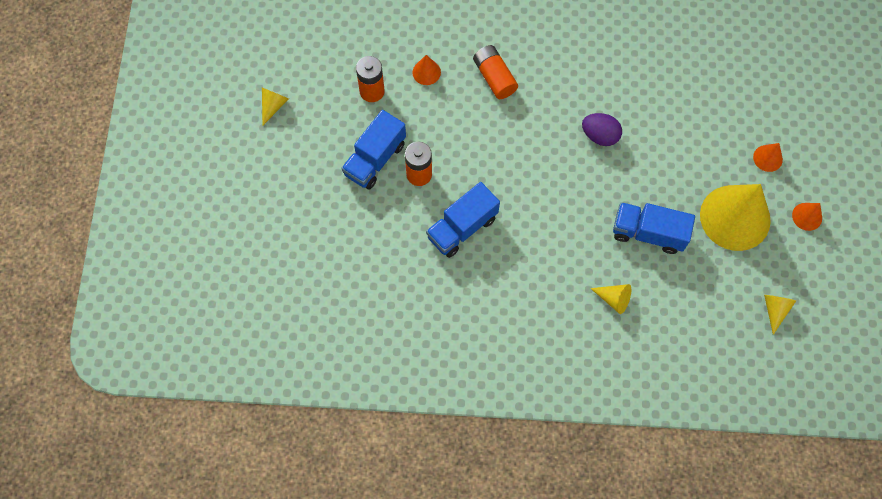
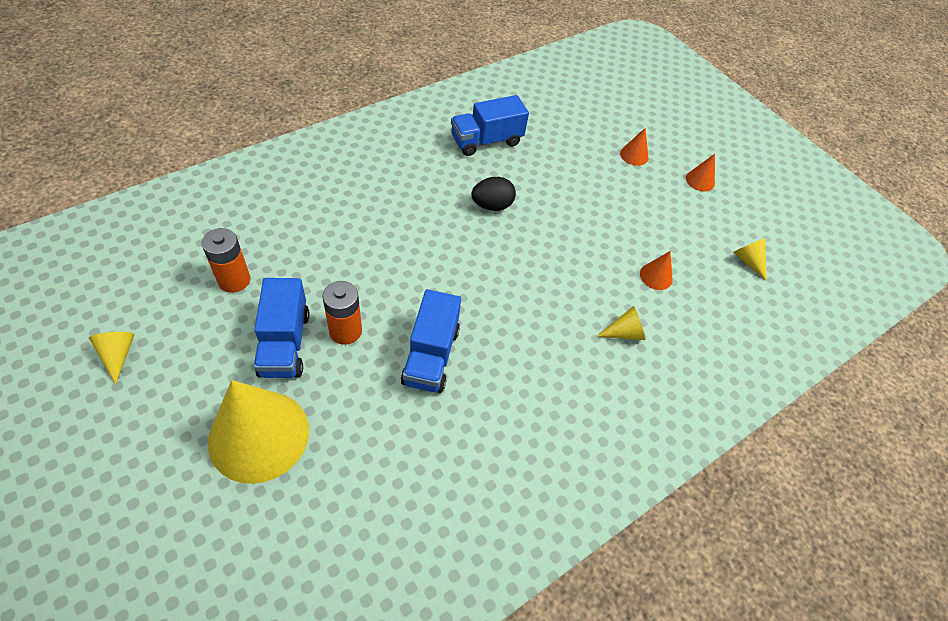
camera: 45 degrees left, 15 degrees down
orange cone [412,55,441,85] -> orange cone moved to [640,251,673,290]
orange battery [473,45,518,99] -> none
purple egg [582,113,622,146] -> black egg [471,177,516,211]
blue truck [613,202,695,254] -> blue truck moved to [451,95,529,156]
yellow cone [700,184,771,251] -> yellow cone moved to [208,380,309,484]

